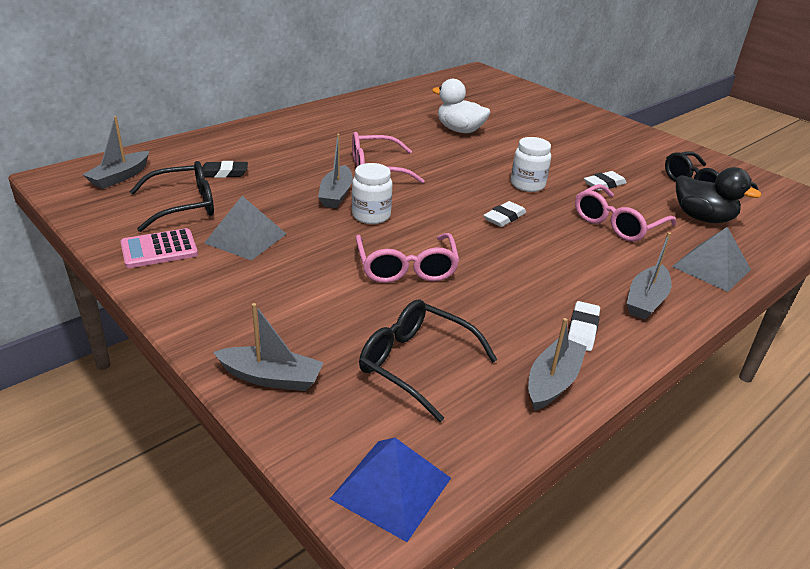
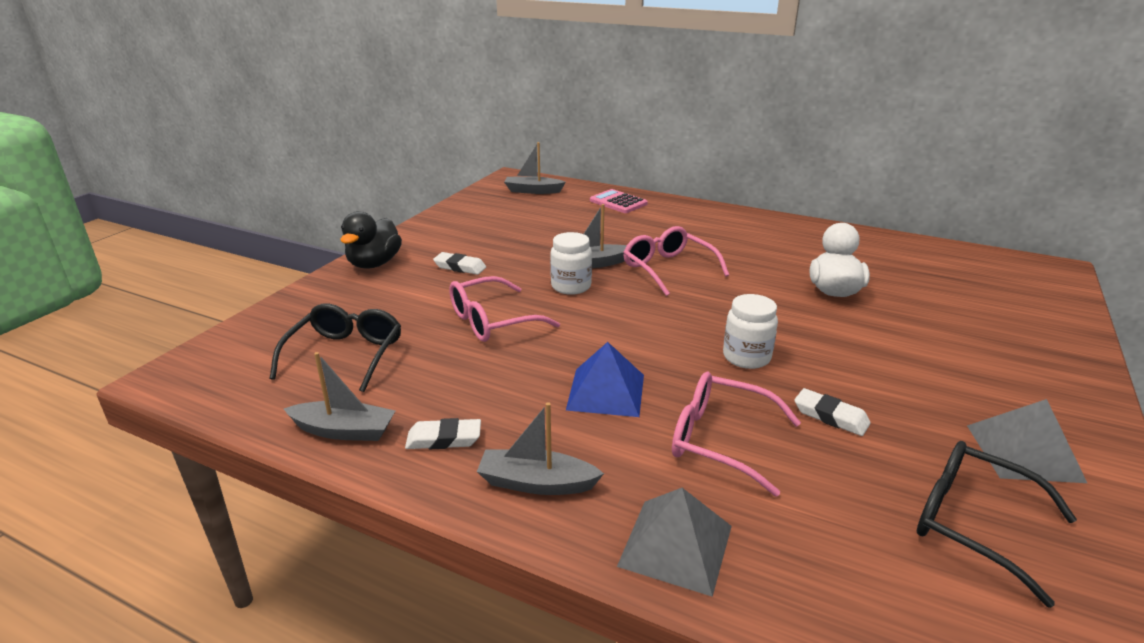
camera: 70 degrees right, 5 degrees down
pink calculator [120,228,198,268] -> pink calculator moved to [590,189,648,213]
black glasses [130,161,214,232] -> none
black eraser [202,161,248,178] -> none
grey pyramid [204,196,286,261] -> grey pyramid moved to [967,399,1087,483]
grey boat [213,303,324,391] -> none
blue pyramid [330,438,451,542] -> blue pyramid moved to [566,342,644,417]
white eraser [484,201,526,227] -> white eraser moved to [433,252,486,275]
black duck [676,167,761,223] -> black duck moved to [340,211,402,269]

